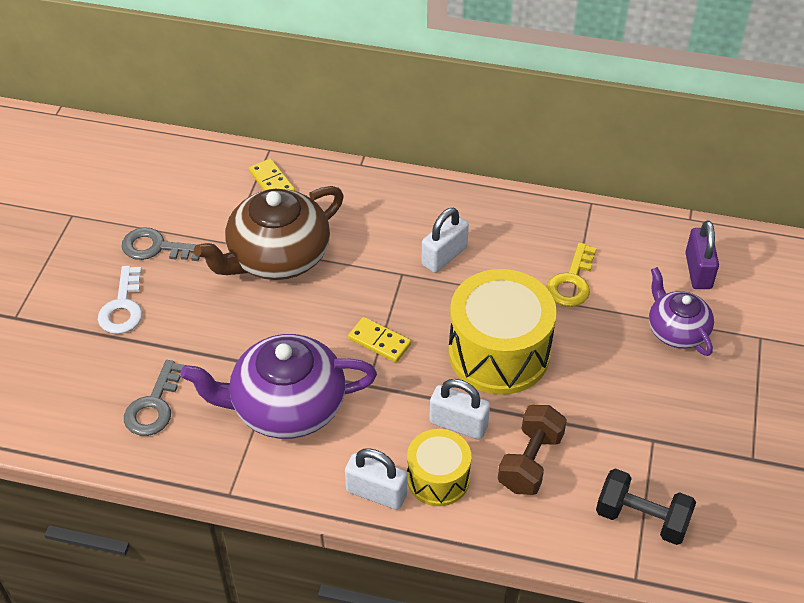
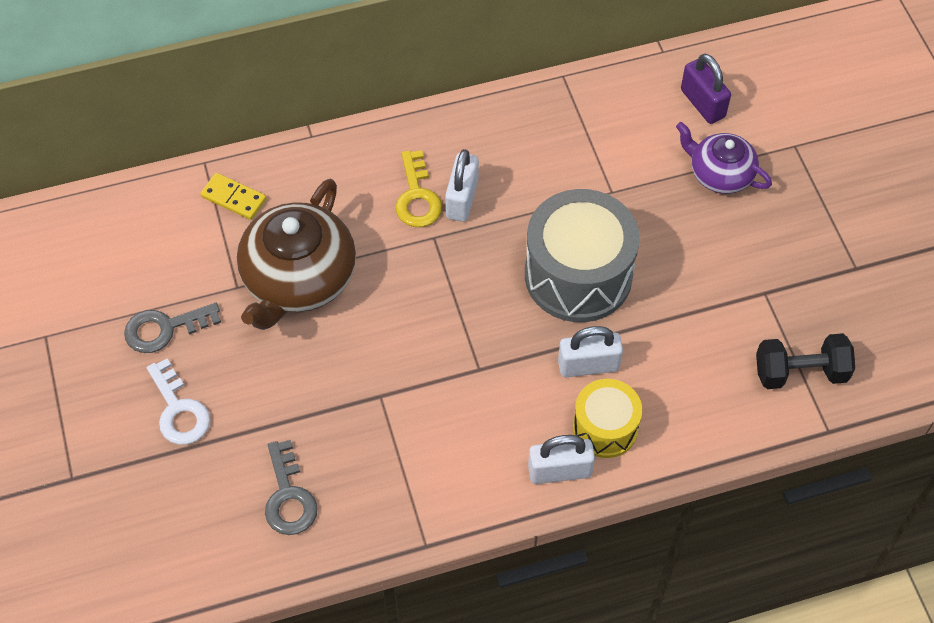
camera: 30 degrees left, 10 degrees up
purple teapot [181,334,377,439] -> none
yellow domino [348,317,411,362] -> none
yellow drum [448,269,557,395] -> grey drum [525,189,640,322]
brown dumbbell [498,405,567,495] -> none
yellow key [546,242,596,307] -> yellow key moved to [395,150,442,227]

